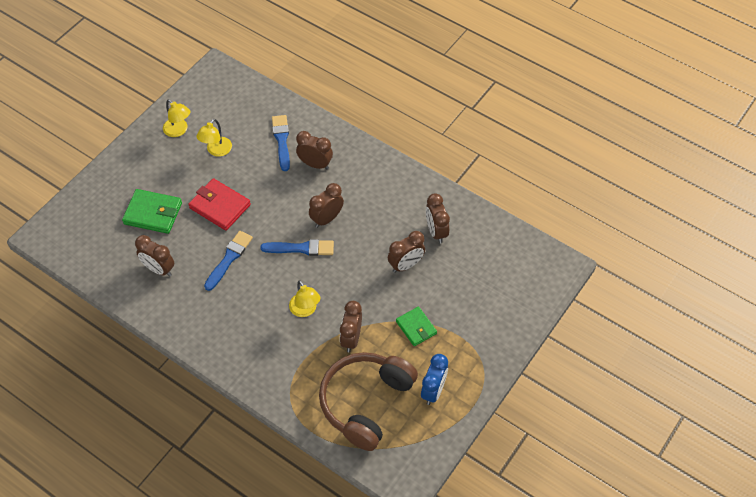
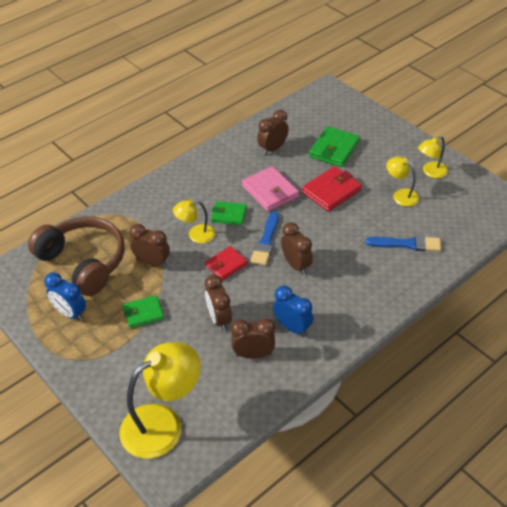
camera: 105 degrees right, 10 degrees down
blue brush [204,231,253,291] -> pink wallet [242,166,299,212]
brown clock [296,131,333,169] -> none
none -> yellow lamp [119,342,201,459]
none -> red wallet [205,246,248,280]
none -> green wallet [211,201,247,225]
none -> blue clock [273,286,313,337]

